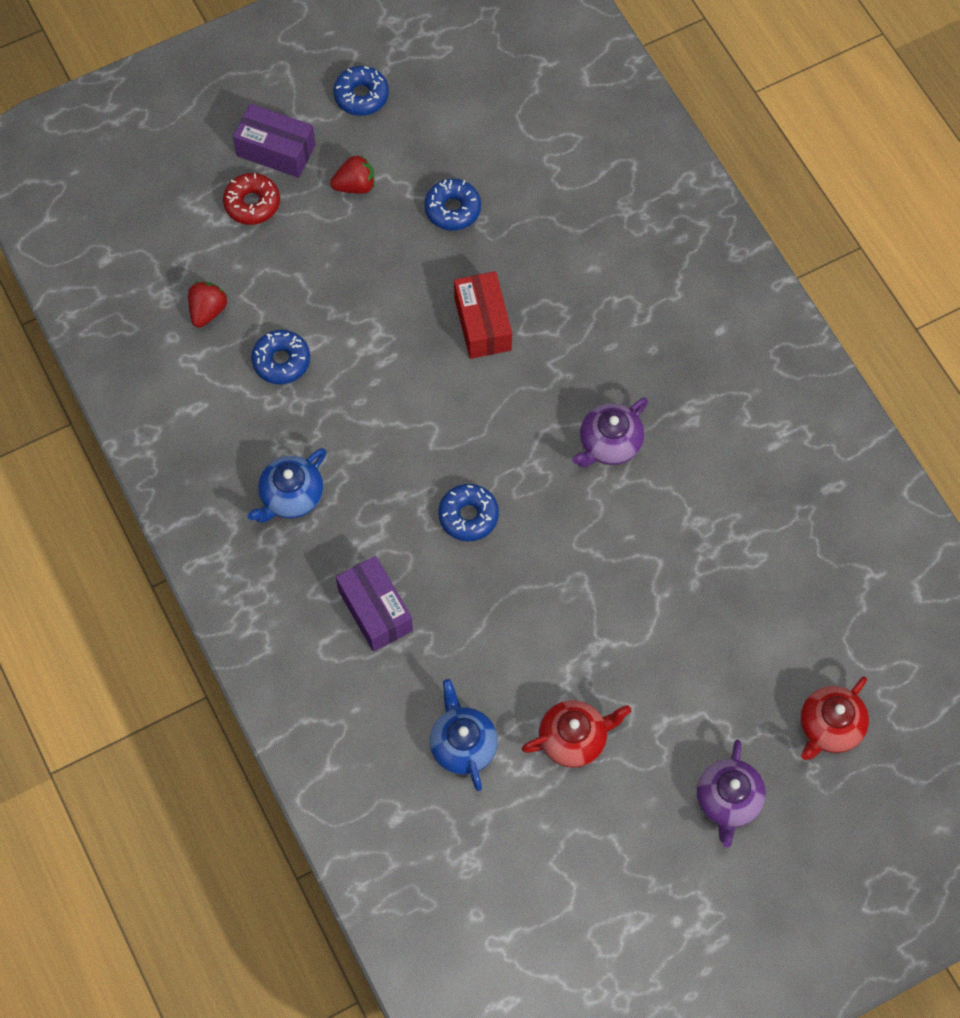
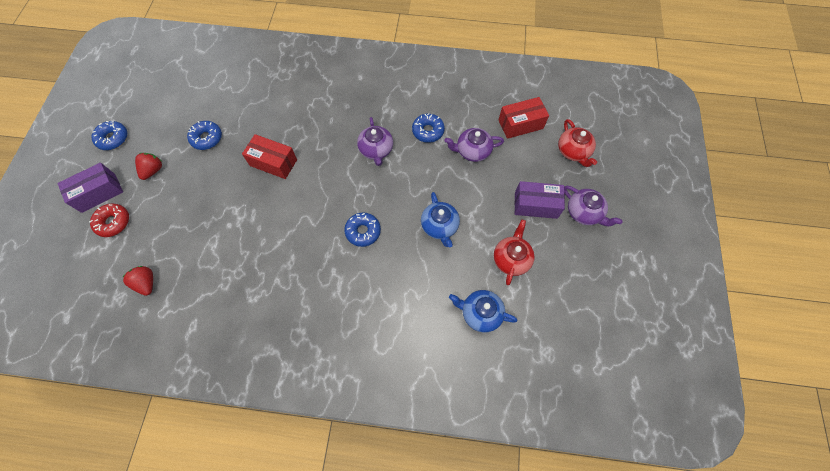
camera: 55 degrees left, 0 degrees up
blue teapot [248,448,327,523] -> blue teapot moved to [421,192,460,247]
blue donut [251,330,310,384] -> blue donut moved to [412,113,445,143]
purple box [336,556,413,652] -> purple box moved to [515,181,565,219]
none -> purple teapot [444,128,504,162]
none -> red box [498,97,549,139]

